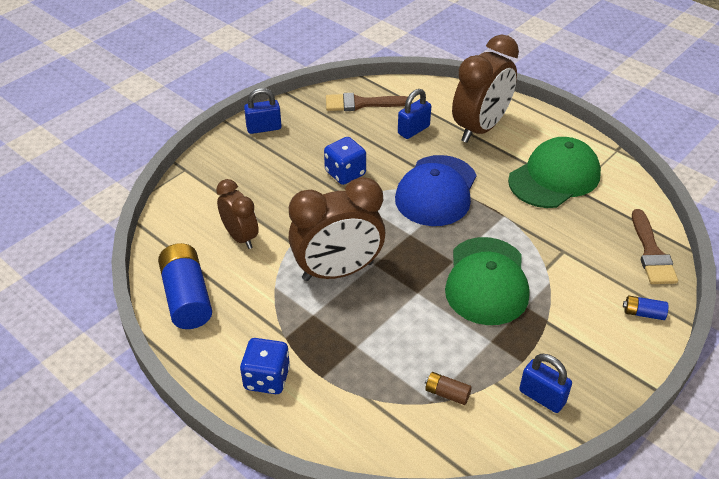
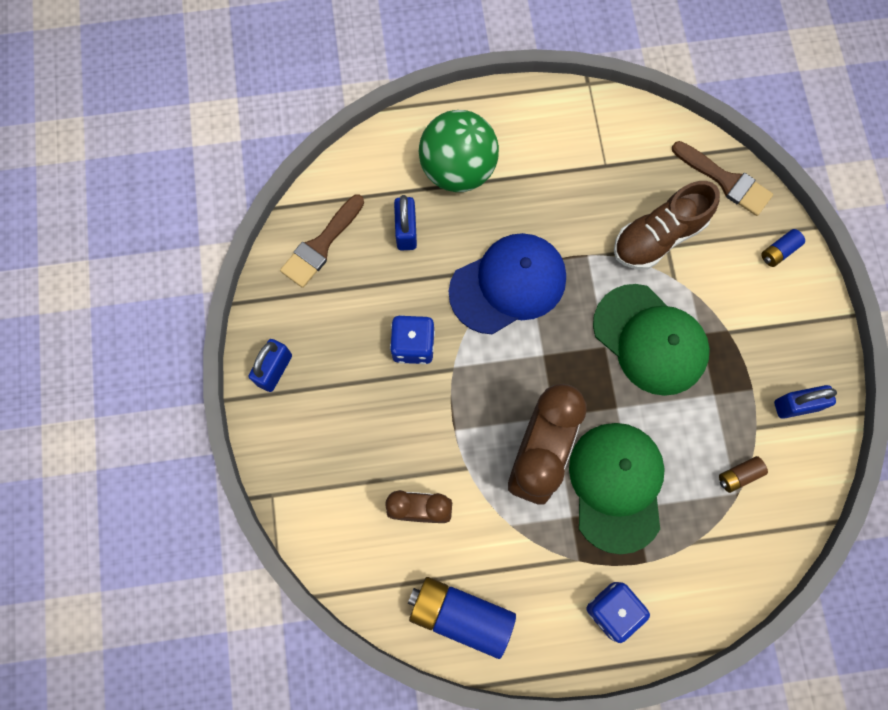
camera: 50 degrees left, 30 degrees up
blue cap [395,155,477,226] -> blue cap turned 90 degrees counterclockwise [449,233,566,334]
brown clock [452,35,519,143] -> green ball [419,110,499,192]
green cap [508,137,601,208] -> green cap moved to [569,423,665,554]
none -> brown shoe [614,181,720,270]

